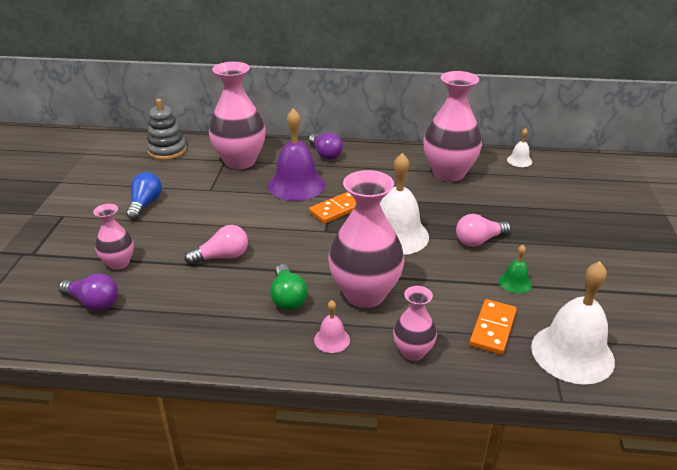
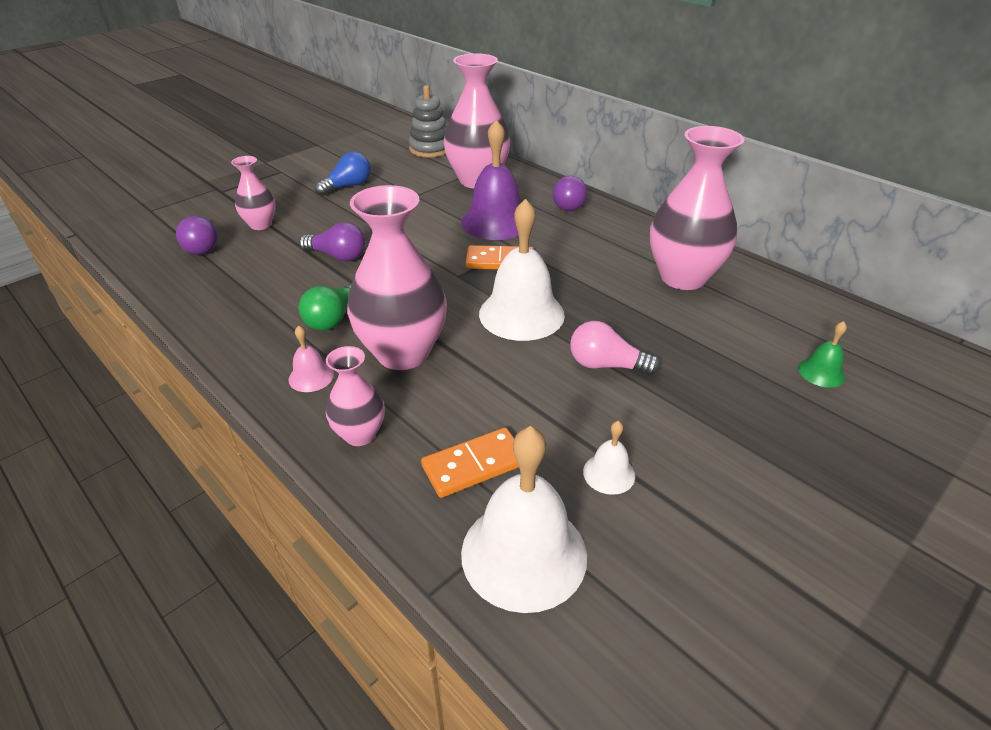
camera: 40 degrees right, 5 degrees up
pink light bulb [185,225,248,265] -> purple light bulb [299,222,365,262]
green bell [499,245,532,293] -> green bell moved to [798,321,847,388]
white bell [507,128,532,167] -> white bell moved to [583,421,635,495]

